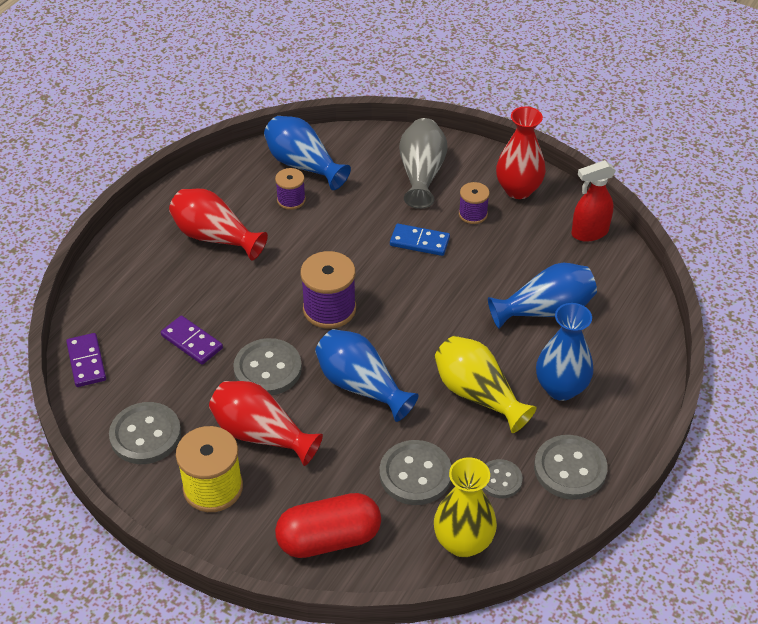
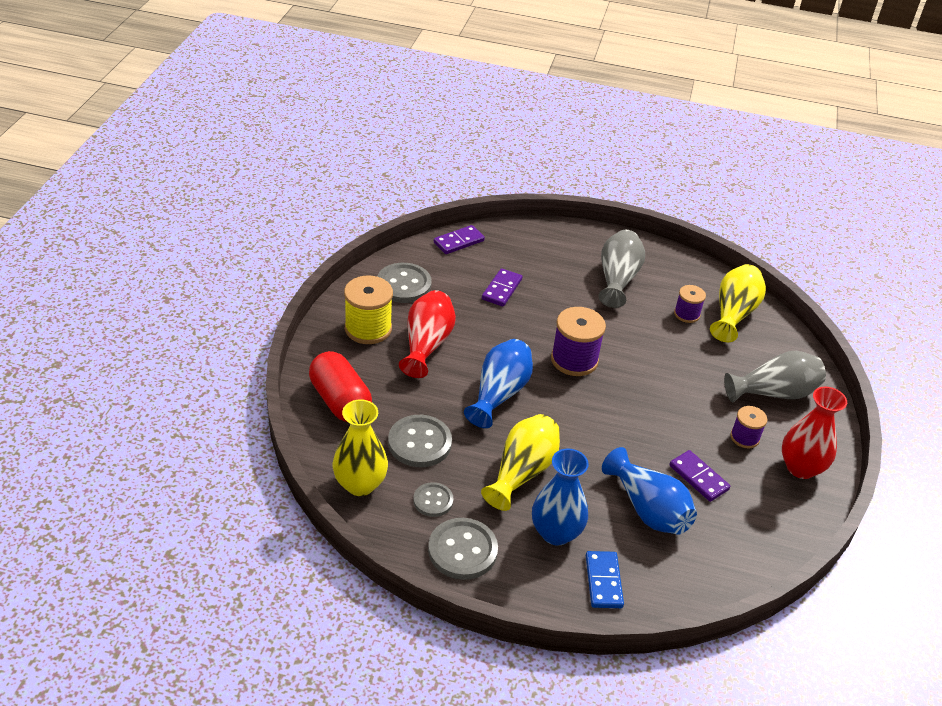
camera: 70 degrees right, 5 degrees down
red vase [169,188,268,261] -> grey vase [599,230,645,308]
grey button [233,338,302,396] -> none
blue vase [264,116,351,190] -> yellow vase [710,264,766,342]
blue domino [390,224,450,256] -> blue domino moved to [586,551,624,608]
red spray bottle [571,160,616,242] -> none
none -> purple domino [669,450,730,502]

